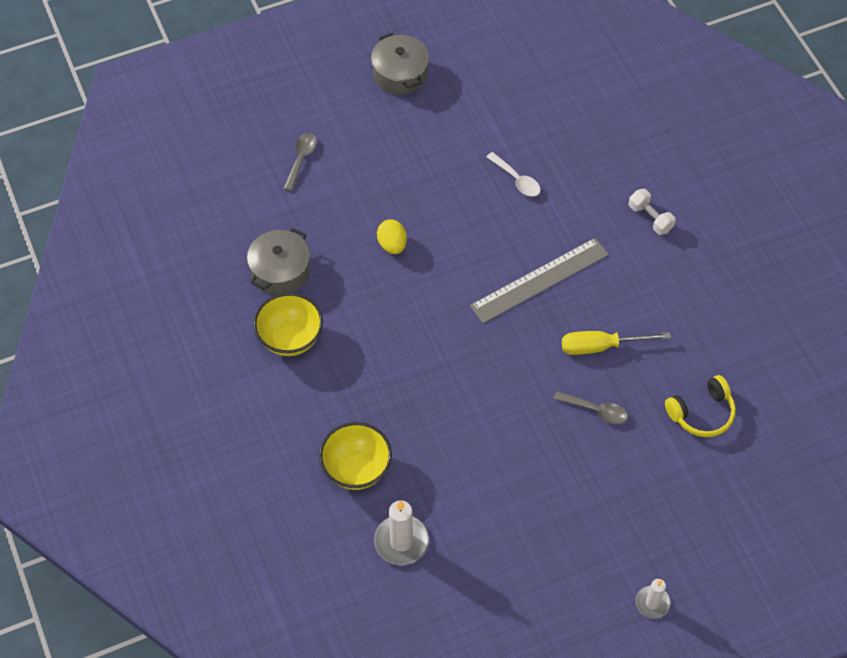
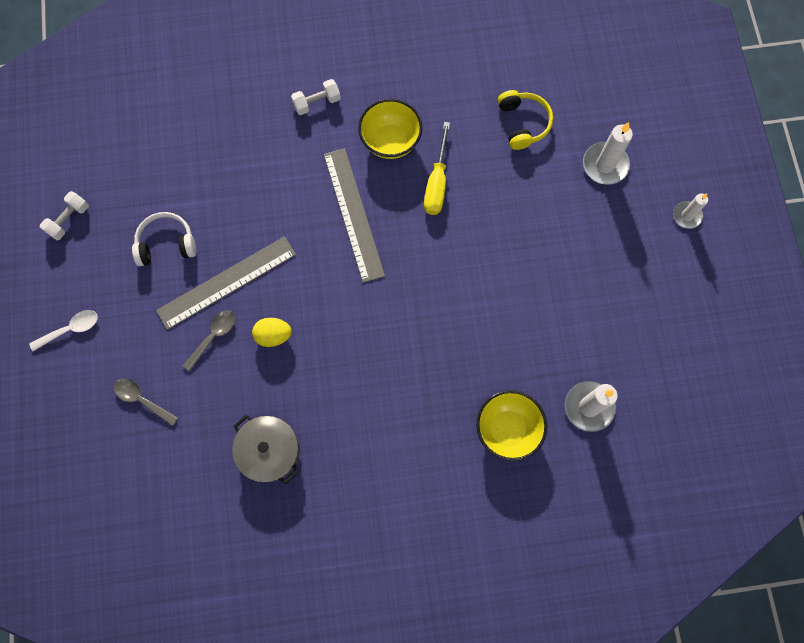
camera: 75 degrees left, 15 degrees up
yellow bowl [253,293,323,356] -> yellow bowl moved to [358,99,422,159]
grey pot [371,33,429,95] -> none
white spoon [486,152,541,197] -> white spoon moved to [29,310,98,351]
grey spoon [554,391,628,424] -> grey spoon moved to [183,310,235,372]
none -> white dumbbell [40,191,89,240]
none -> white headphones [132,212,196,266]
none -> grey ruler [156,236,296,330]
none -> white candle [583,122,633,185]

